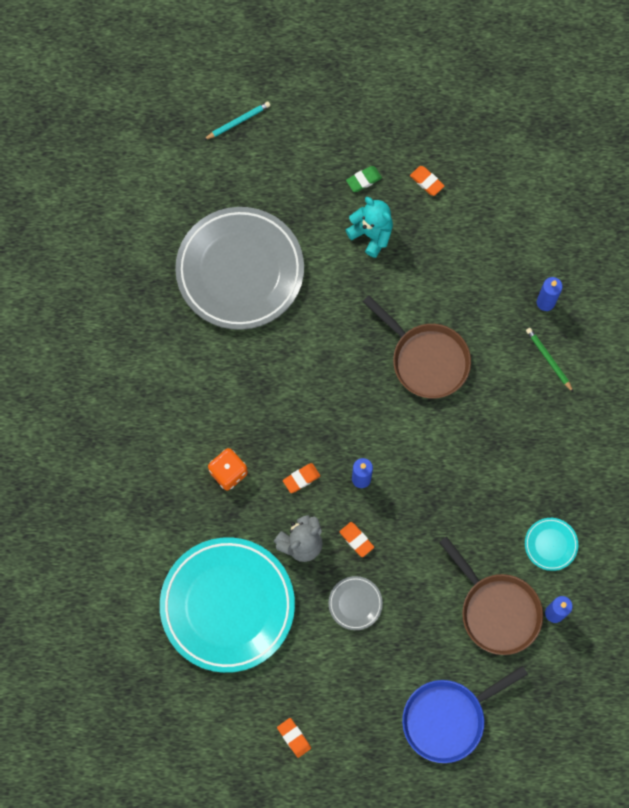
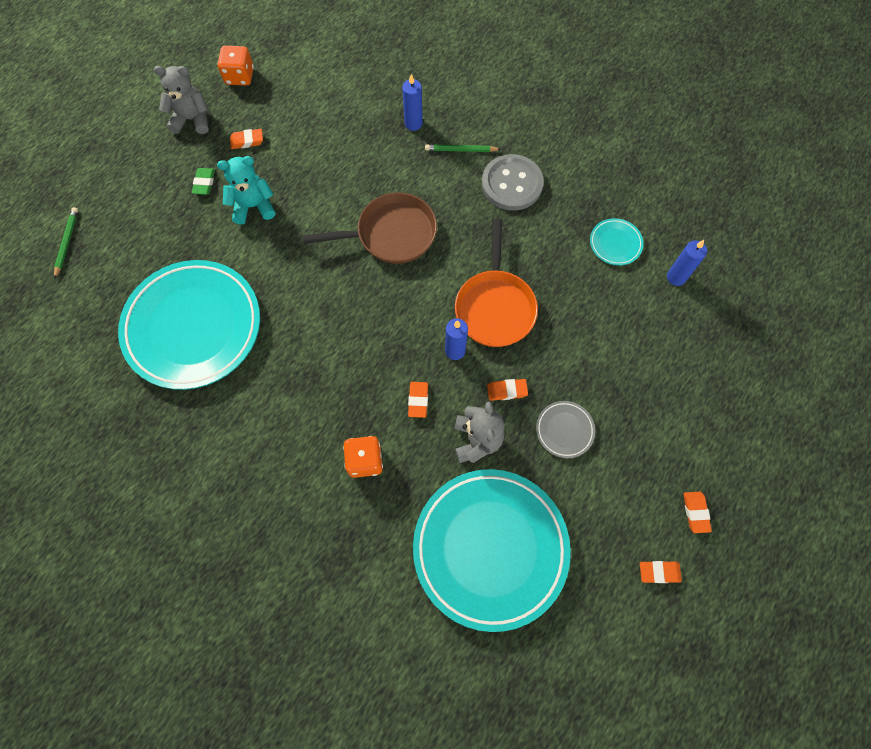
camera: 55 degrees left, 5 degrees down
grey plate [175,207,304,330] -> turquoise plate [118,260,260,390]
turquoise pencil [204,102,270,140] -> green pencil [54,207,78,279]
blue pan [402,666,528,763] -> none
brown pan [439,536,543,655] -> none
none -> grey teddy bear [154,66,209,134]
none -> orange dice [218,46,254,86]
none -> orange pan [455,219,538,347]
none -> grey button [482,154,544,211]
none -> orange eraser [683,492,712,533]

